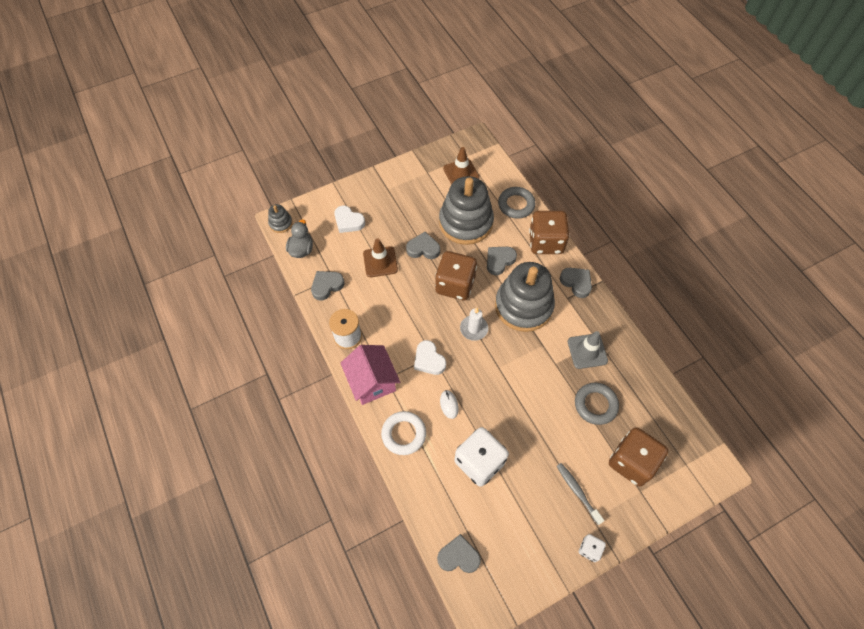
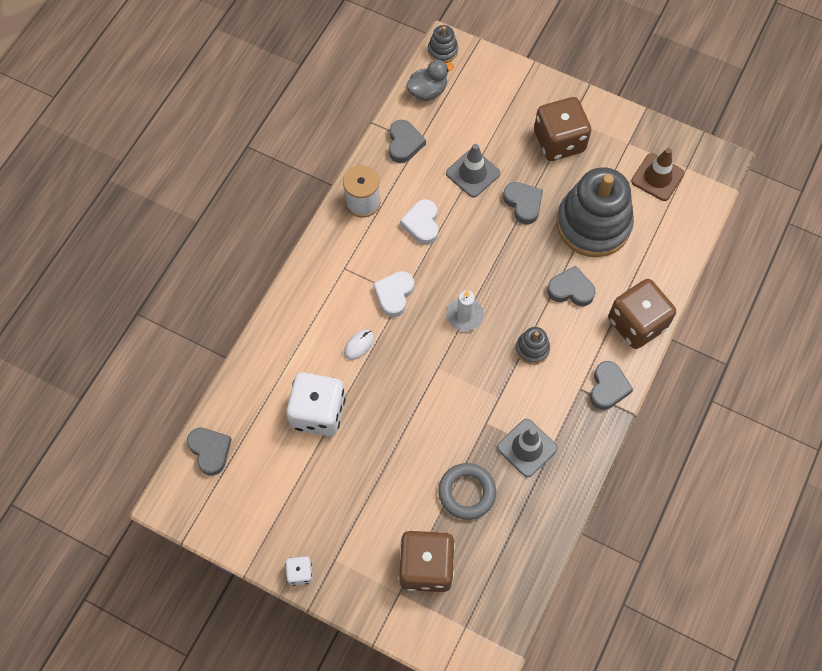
camera: 55 degrees right, 5 degrees up
grey heart [311,271,344,301] -> grey heart turned 75 degrees clockwise [389,120,426,163]
white heart [334,206,365,233] -> white heart moved to [400,199,438,245]
pink house [340,345,400,405] -> none
brown traffic cone [363,238,398,277] -> grey traffic cone [446,144,500,198]
white ring [381,411,426,455] -> none
brown dice [435,251,477,300] -> brown dice moved to [534,97,591,161]
grey stacking toy [495,262,555,332] -> grey stacking toy [516,327,550,365], size x0.43
grey ring [498,187,536,218] -> none
grey toothbrush [557,463,605,525] -> none

